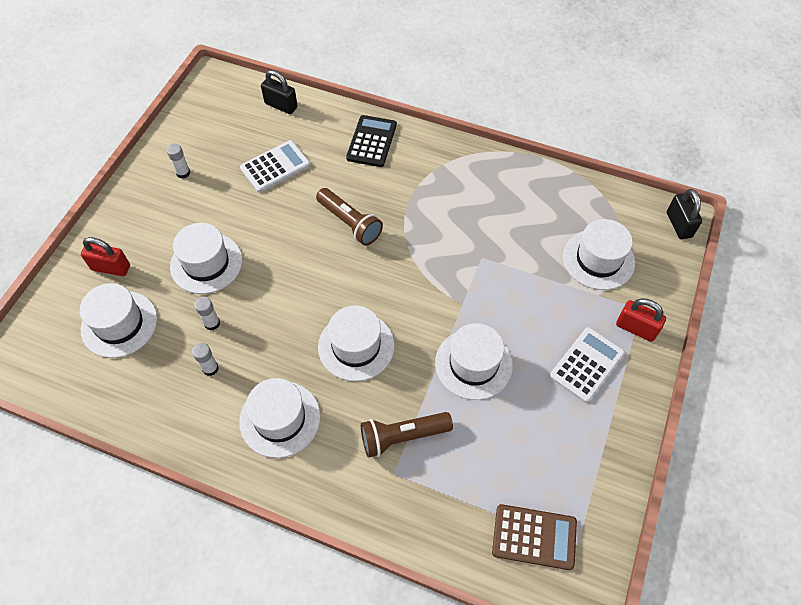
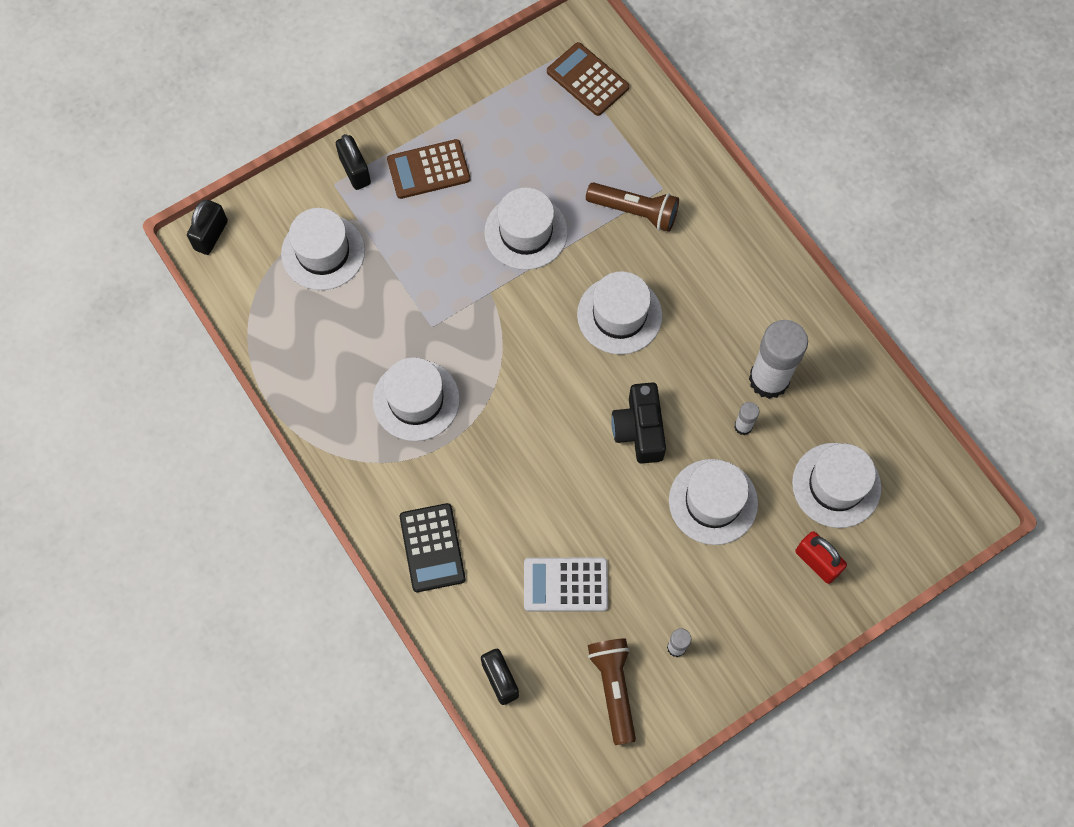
camera: 145 degrees left, 10 degrees up
white glue stick [192,343,219,376] -> white glue stick [749,320,808,399], size x2.25
white hat [239,378,320,458] -> white hat moved to [373,357,460,441]
brown flashlight [316,188,383,246] -> brown flashlight moved to [588,638,636,745]
black calculator [346,115,397,167] -> black calculator turned 60 degrees counterclockwise [400,503,466,592]
white calculator [549,327,625,403] -> brown calculator [387,139,470,199]
red padlock [616,298,666,342] -> black padlock [336,134,371,190]
none -> black camera [611,382,666,464]

